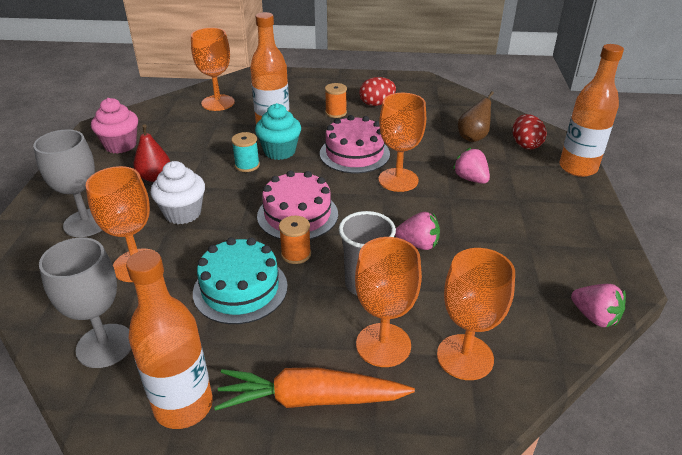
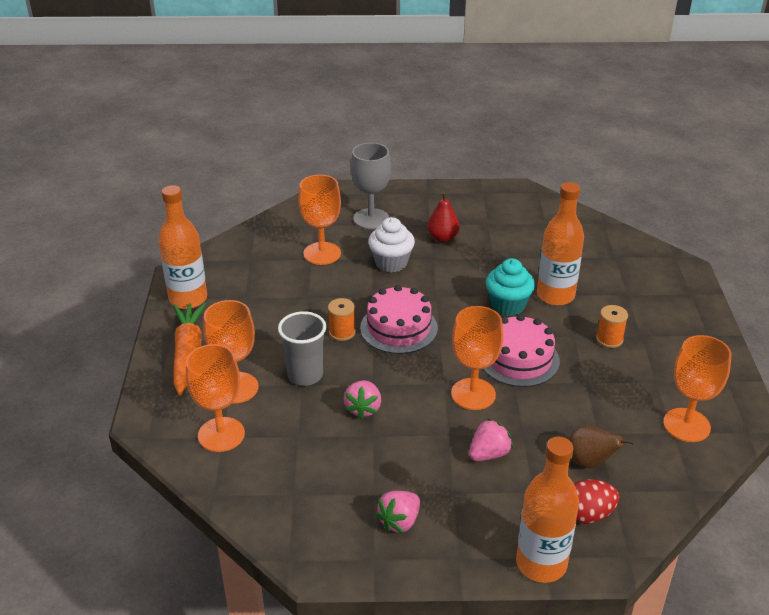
camera: 85 degrees right, 0 degrees up
grey goblet [39,238,131,368] -> none
pink cupcake [91,98,138,154] -> none
orange goblet [191,28,235,111] -> orange goblet moved to [663,335,732,442]
turquoise cake [193,237,288,324] -> none
turquoise spool [231,132,260,172] -> none
red egg [359,77,396,106] -> none
pink strawberry [571,284,626,327] -> pink strawberry moved to [375,491,420,533]

